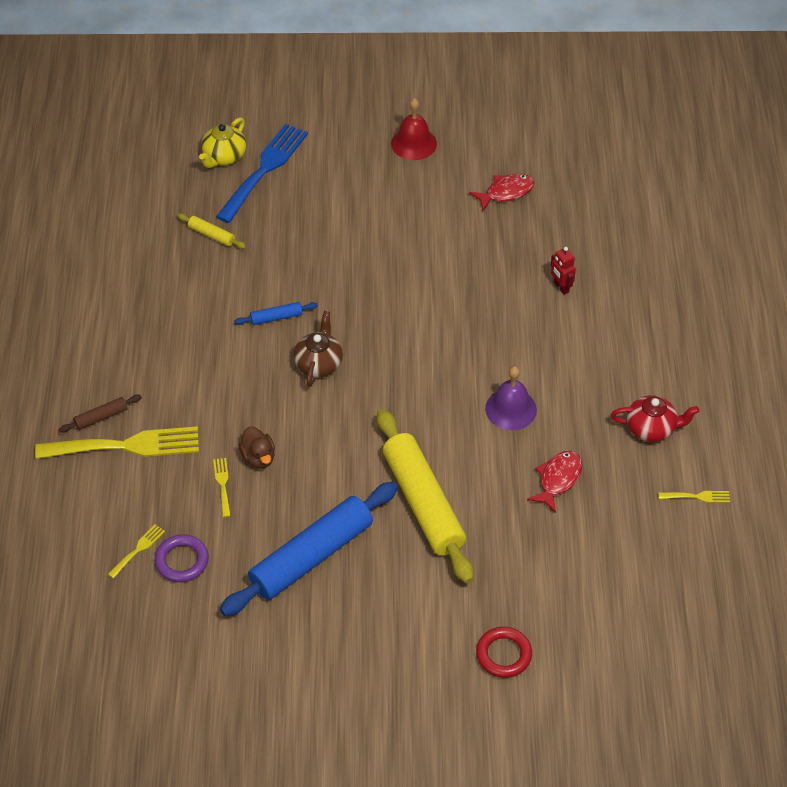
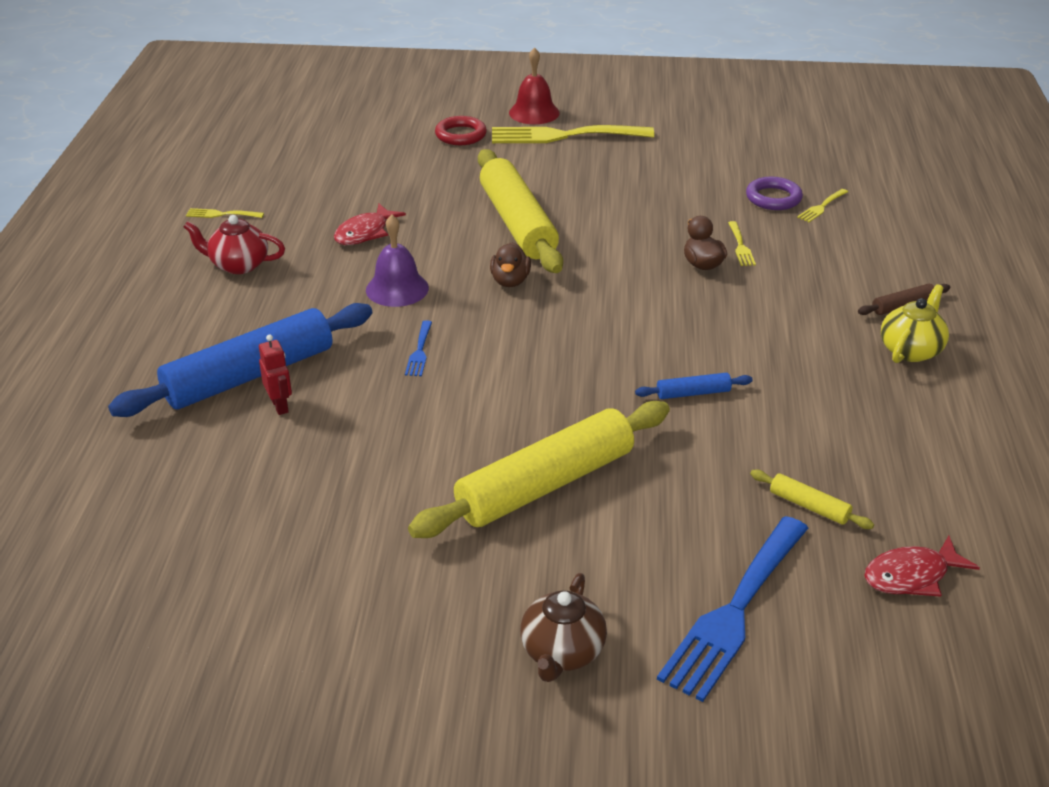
camera: 175 degrees left, 15 degrees down
yellow fork [35,426,199,459] -> yellow fork moved to [492,125,654,143]
yellow teapot [199,117,246,168] -> yellow teapot moved to [881,284,949,363]
blue rolling pin [220,482,398,616] -> blue rolling pin moved to [108,303,372,417]
brown teapot [294,311,343,387] -> brown teapot moved to [520,573,607,682]
red bell [391,98,437,160] -> red bell moved to [509,47,560,124]
red fish [469,173,534,211] -> red fish moved to [865,536,980,597]
none -> blue fork [405,320,432,376]
none -> yellow rolling pin [408,401,670,538]
none -> brown duck [490,242,531,287]

